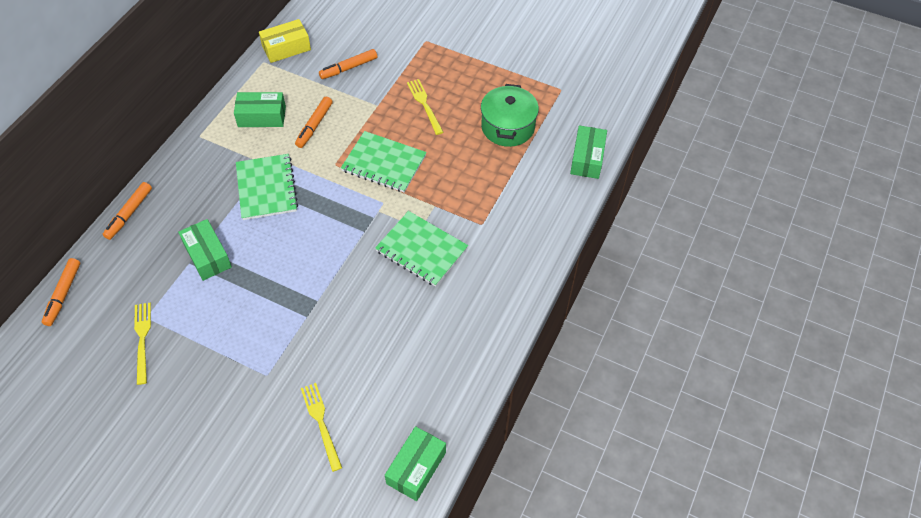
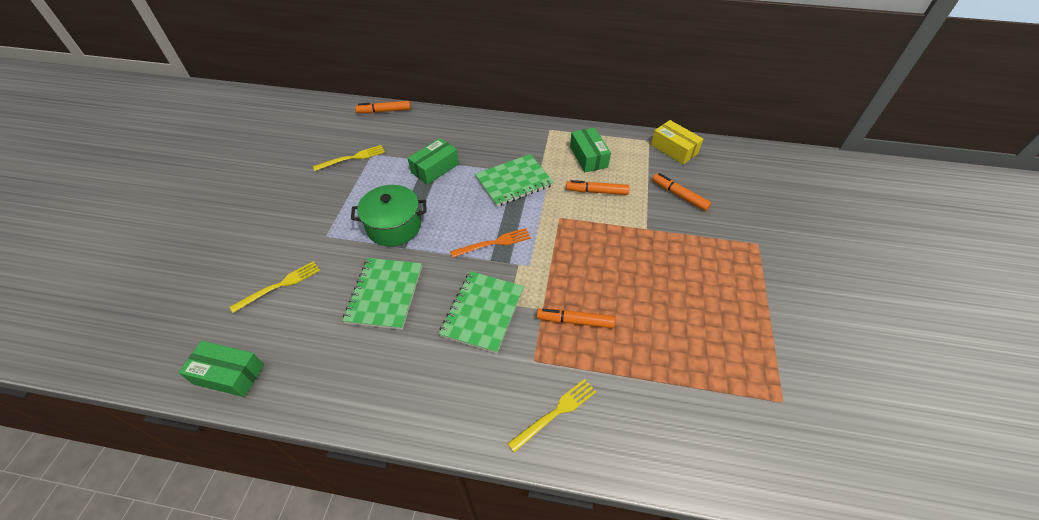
camera: 75 degrees right, 5 degrees down
orange marker [103,182,152,240] -> orange marker moved to [537,308,615,328]
green notebook [341,131,427,192] -> green notebook moved to [342,258,422,330]
yellow fork [407,79,443,135] -> yellow fork moved to [507,379,596,453]
green pot [481,84,539,147] -> green pot moved to [351,185,426,246]
green box [570,125,607,179] -> none
none -> orange fork [450,228,531,258]

